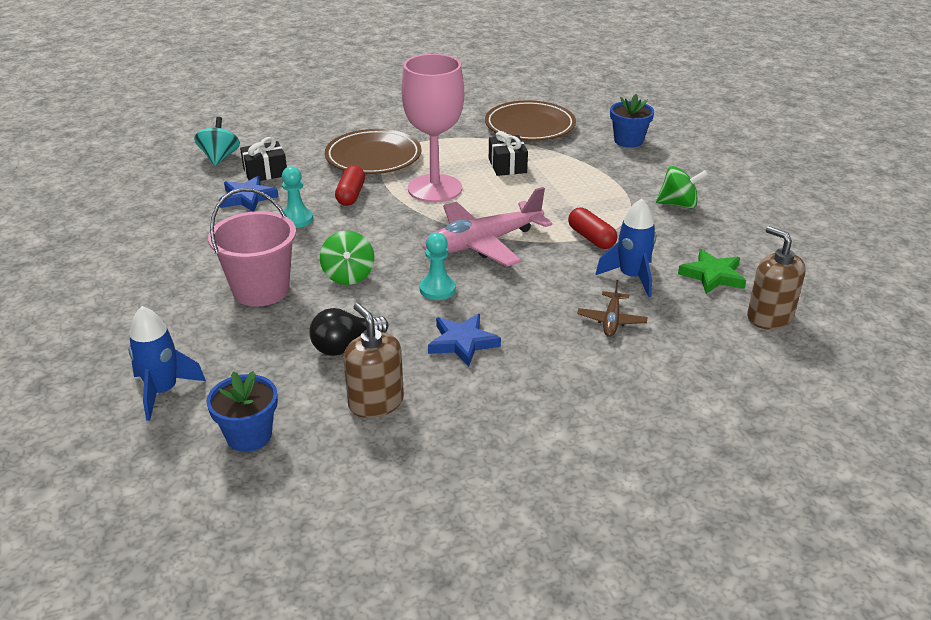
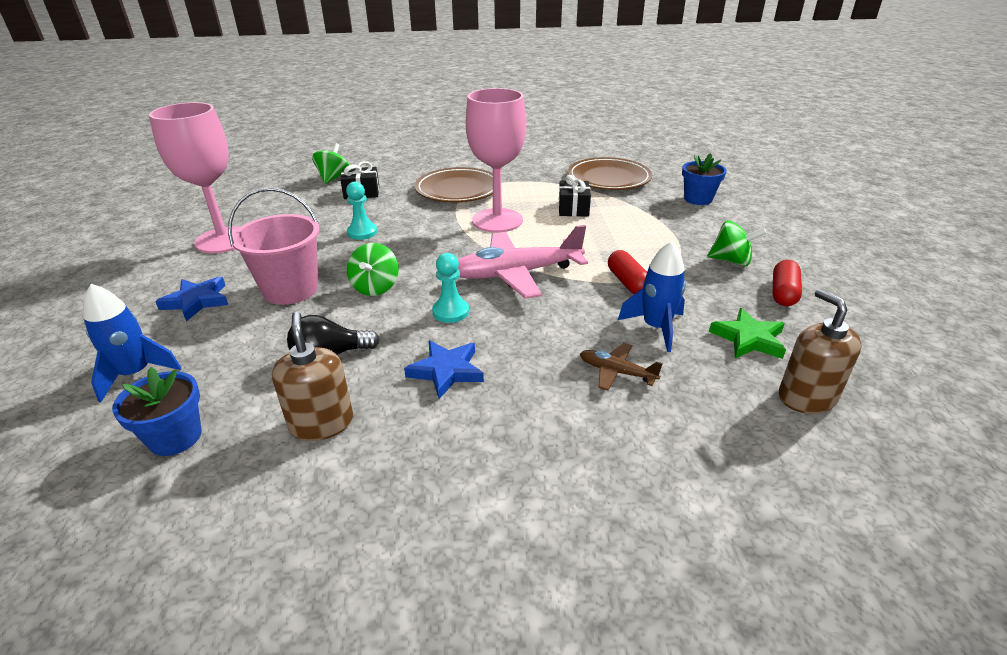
camera: 15 degrees right, 0 degrees up
turquoise spinning top [194,117,240,166] -> green spinning top [312,143,349,184]
blue star [219,176,278,212] -> blue star moved to [155,276,228,321]
red capsule [335,165,365,206] -> red capsule moved to [773,260,802,306]
brown plane [577,280,648,337] -> brown plane turned 90 degrees clockwise [580,343,663,391]
none -> pink goblet [149,102,240,253]

